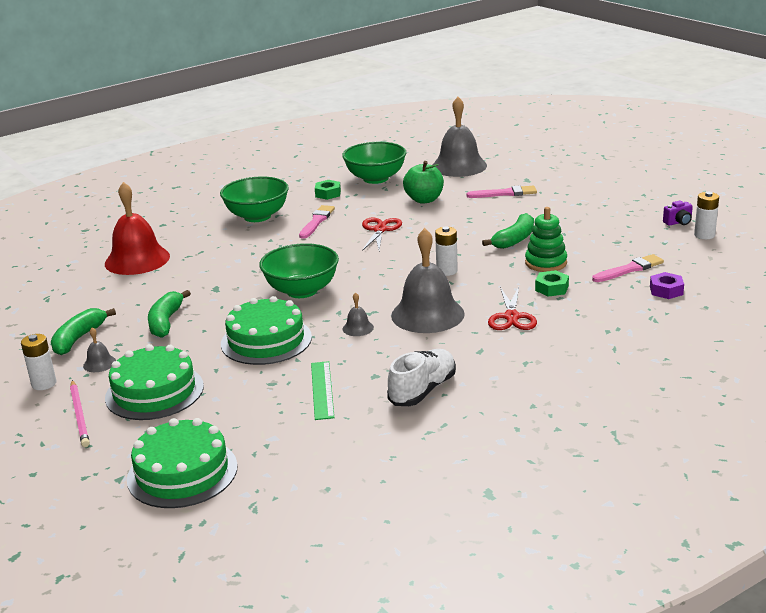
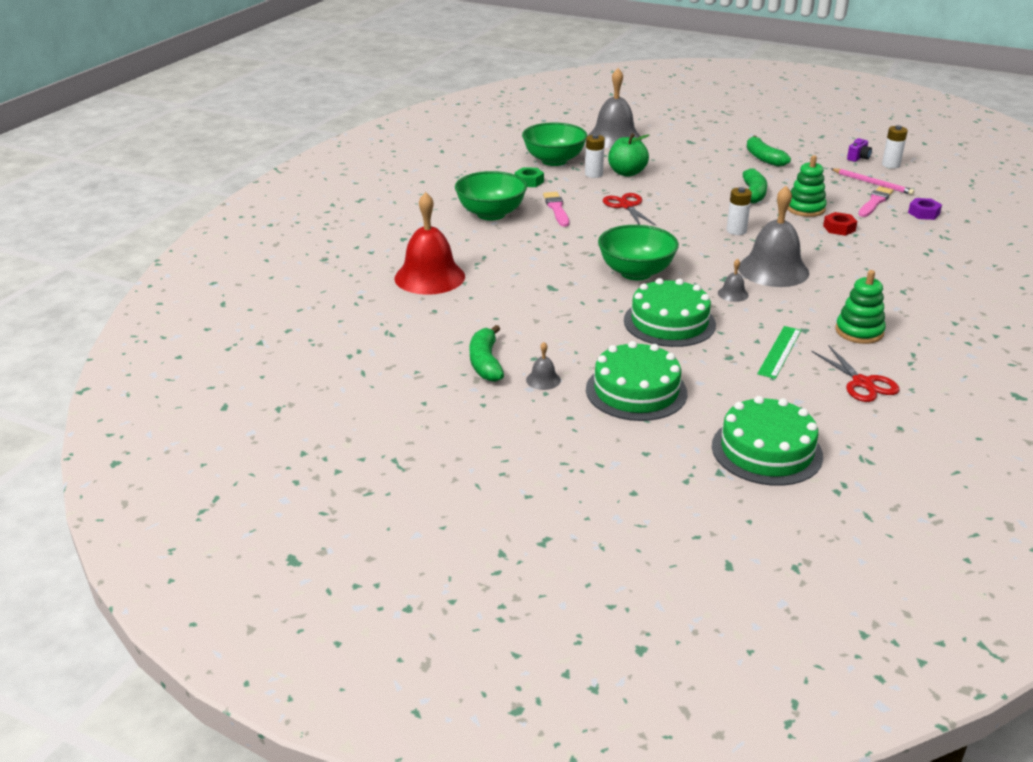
camera: 30 degrees left, 5 degrees up
white battery [21,334,56,390] -> white battery moved to [585,134,605,178]
pink pencil [70,380,90,447] -> pink pencil moved to [831,168,914,195]
green banana [148,290,191,338] -> green banana moved to [746,136,791,167]
green ruler [311,361,334,420] -> green ruler turned 60 degrees clockwise [757,326,801,379]
white shoe [387,349,456,406] -> green stacking toy [835,270,886,344]
pink brush [467,185,537,198] -> none
red scissors [488,287,537,330] -> red scissors moved to [811,346,900,402]
green nut [535,270,569,297] -> red nut [823,212,857,236]

